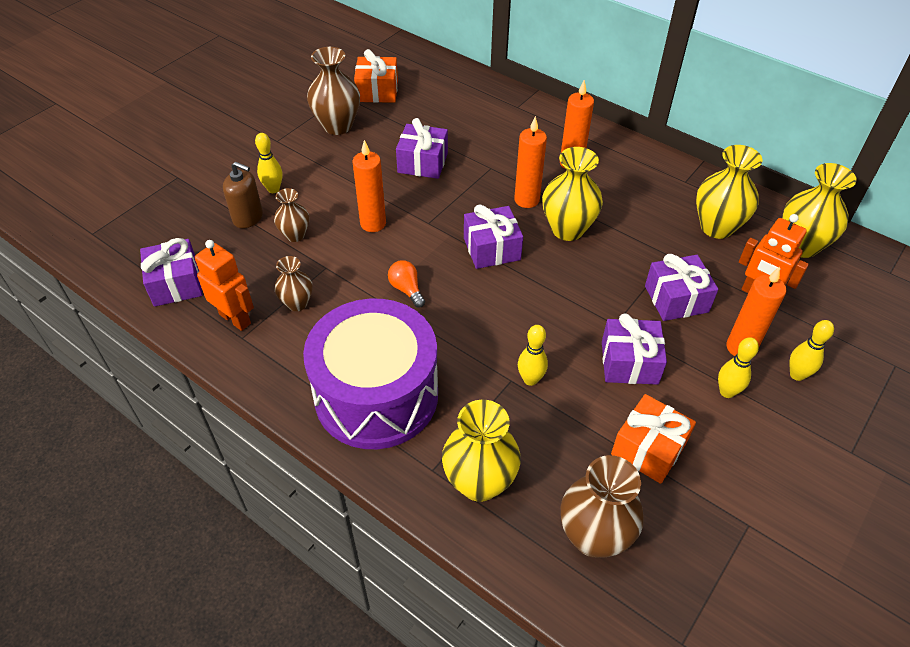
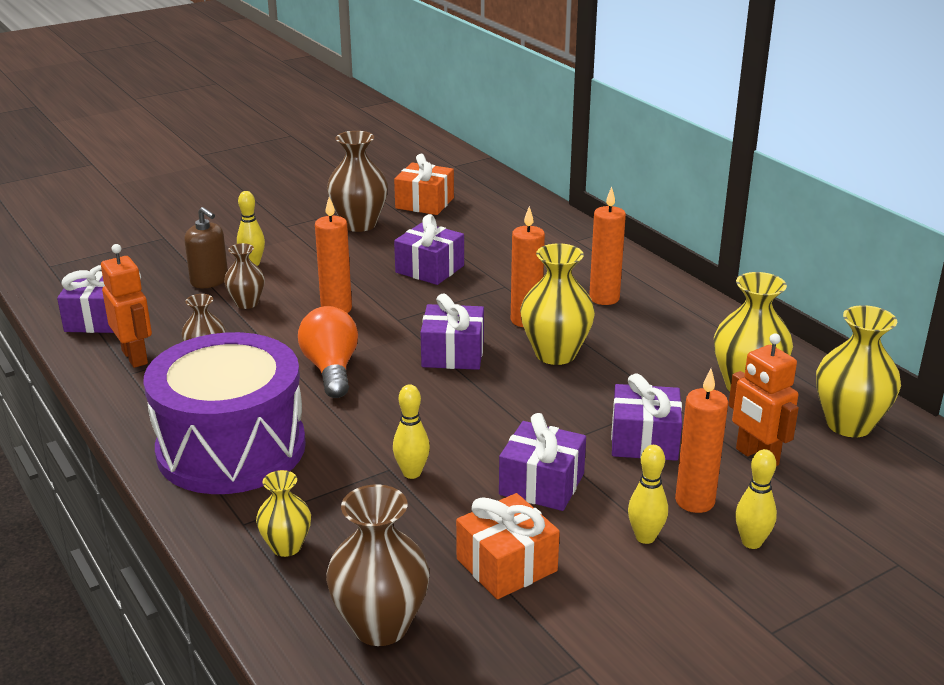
camera: 20 degrees right, 20 degrees down
orange light bulb [388,260,425,308] -> orange light bulb [298,306,358,398], size x1.70
yellow vase [442,400,521,502] -> yellow vase [256,470,311,557], size x0.58

